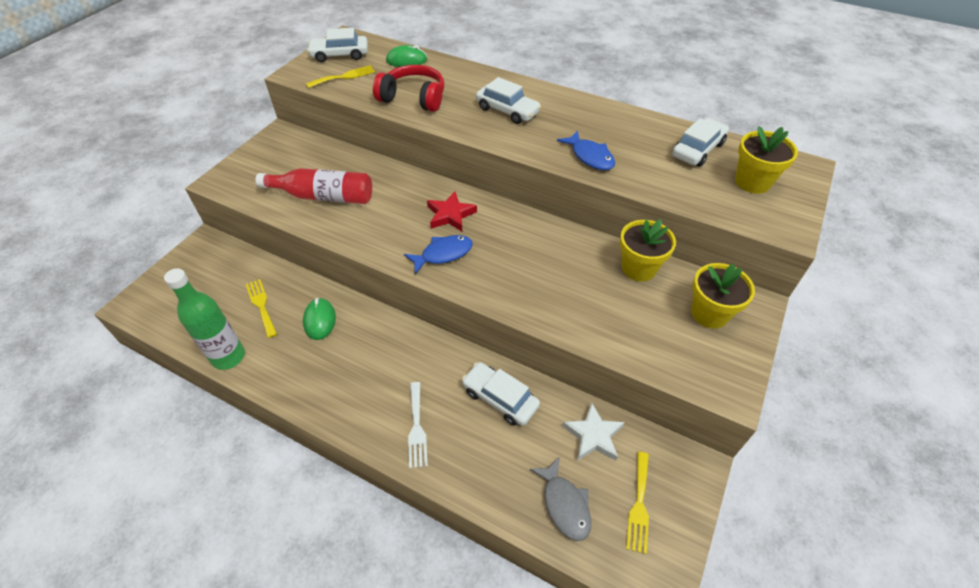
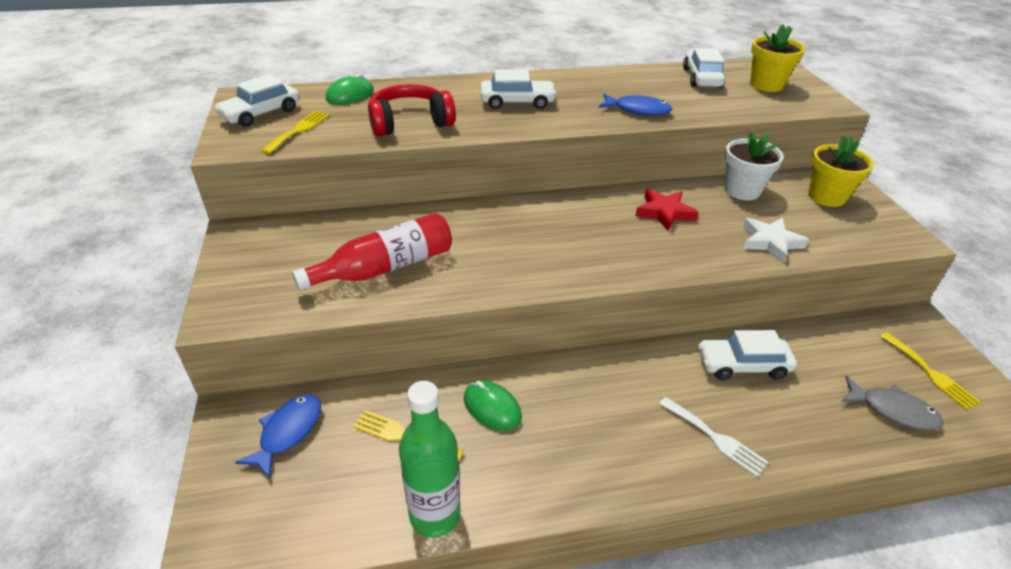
camera: 40 degrees left, 10 degrees down
blue fish [404,235,473,274] -> blue fish moved to [235,394,321,479]
red star [427,191,477,231] -> red star moved to [636,189,699,231]
white star [562,402,625,461] -> white star moved to [743,218,809,263]
yellow flower pot [620,219,676,282] -> white flower pot [724,132,784,200]

